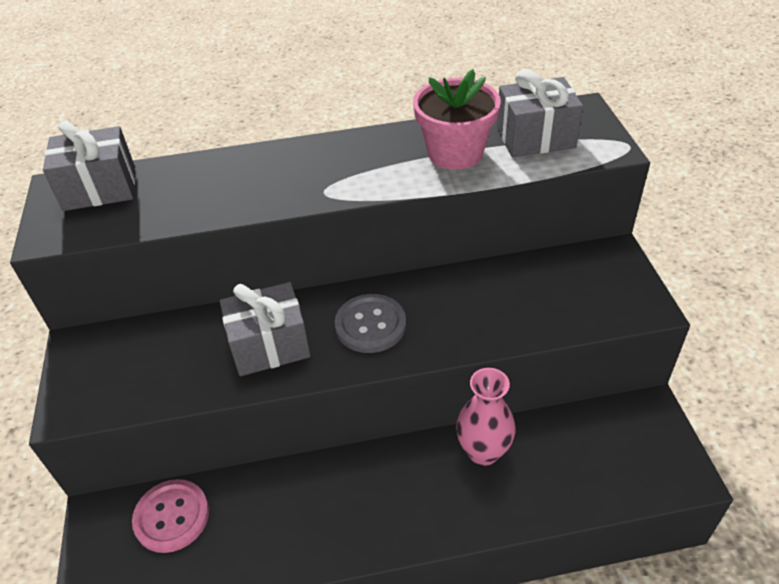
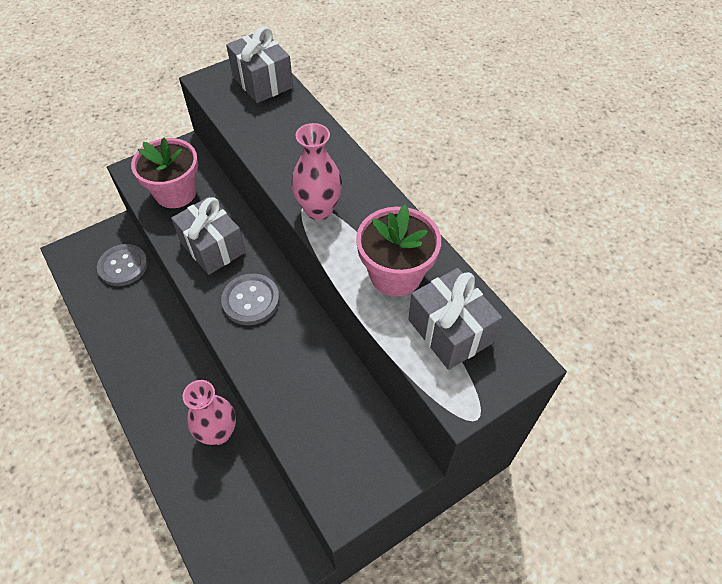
camera: 65 degrees right, 10 degrees up
pink button [132,479,209,553] -> grey button [97,244,148,286]
none -> pink flower pot [131,138,198,208]
none -> pink vase [291,123,342,220]

